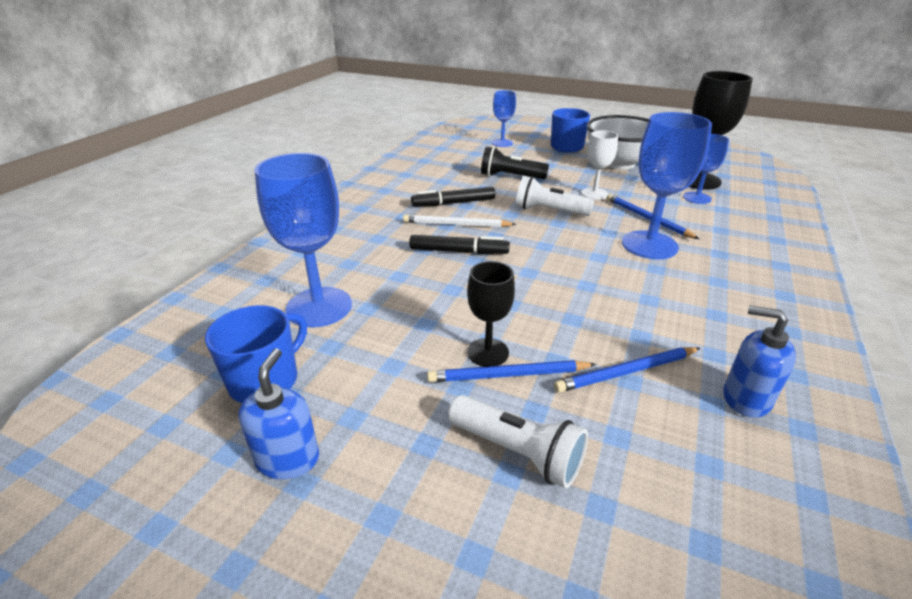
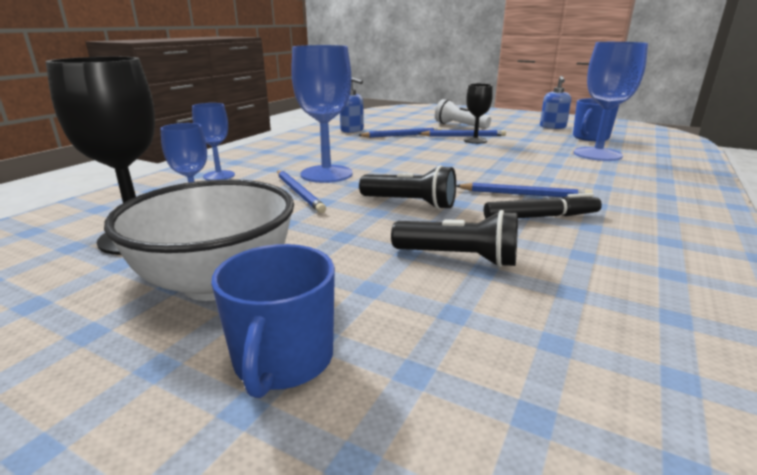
camera: 175 degrees left, 10 degrees down
white pencil [403,215,517,227] -> blue pencil [456,183,592,197]
black marker [409,235,510,254] -> none
blue goblet [492,90,516,147] -> blue goblet moved to [192,103,235,180]
white flashlight [516,176,594,216] -> black flashlight [359,165,456,210]
white goblet [581,130,618,200] -> none

